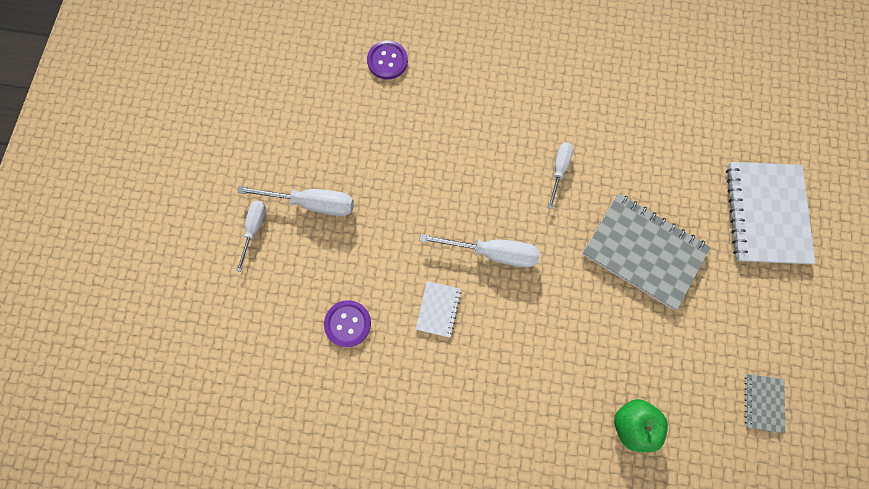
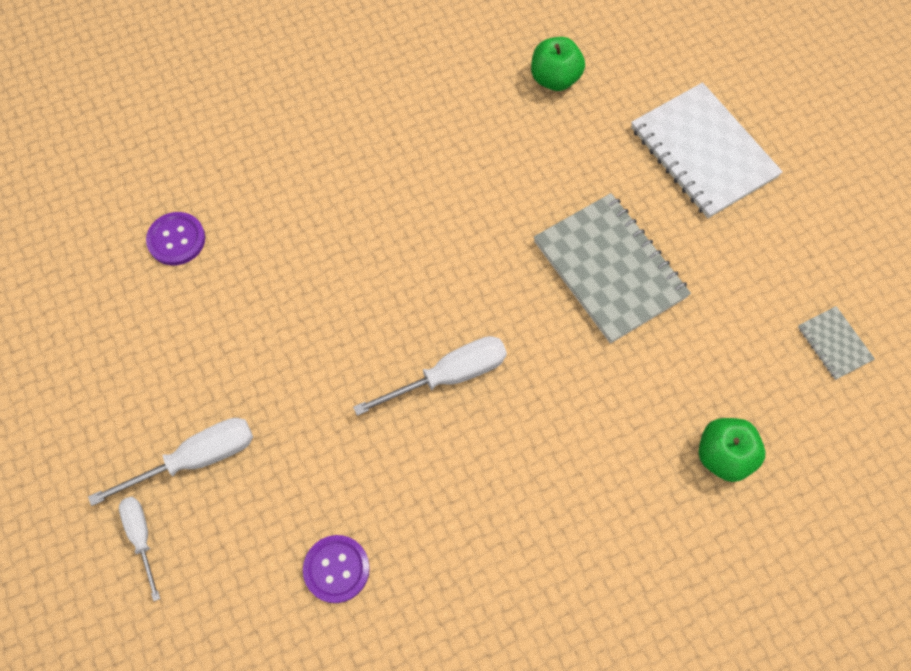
camera: 35 degrees left, 10 degrees down
white notebook [416,281,461,338] -> none
white screwdriver [548,142,573,209] -> none
grey notebook [582,193,711,310] -> grey notebook turned 60 degrees clockwise [534,193,691,344]
none -> green apple [531,37,585,91]

